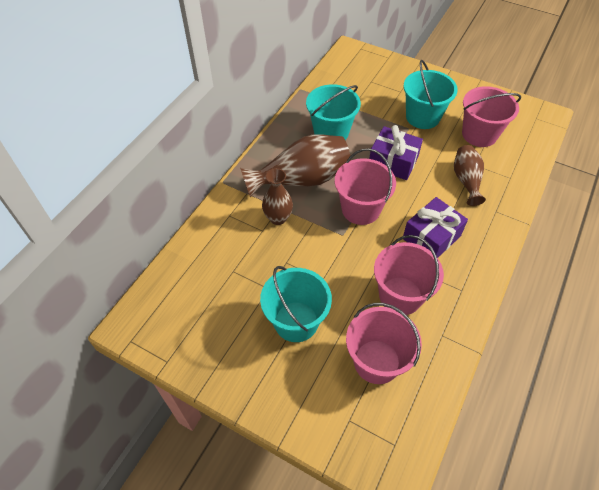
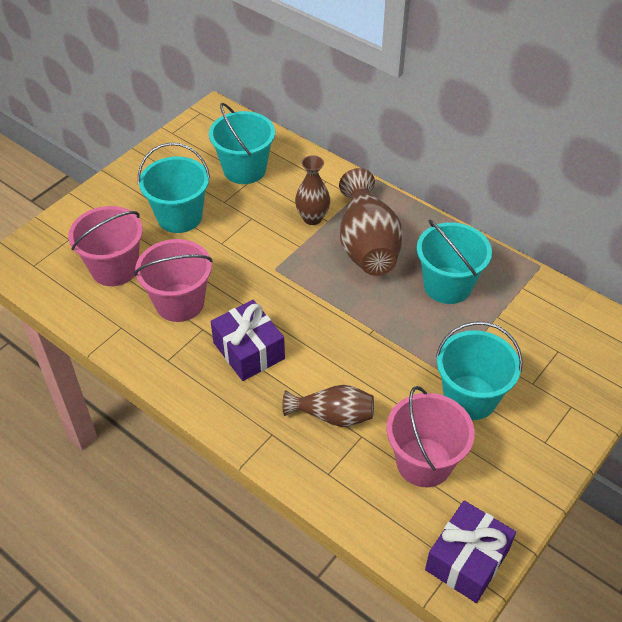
camera: 100 degrees right, 5 degrees down
pink bucket [335,148,396,225] -> none
purple gift [369,125,423,180] -> purple gift moved to [425,500,516,603]
none -> turquoise bucket [209,103,275,184]

